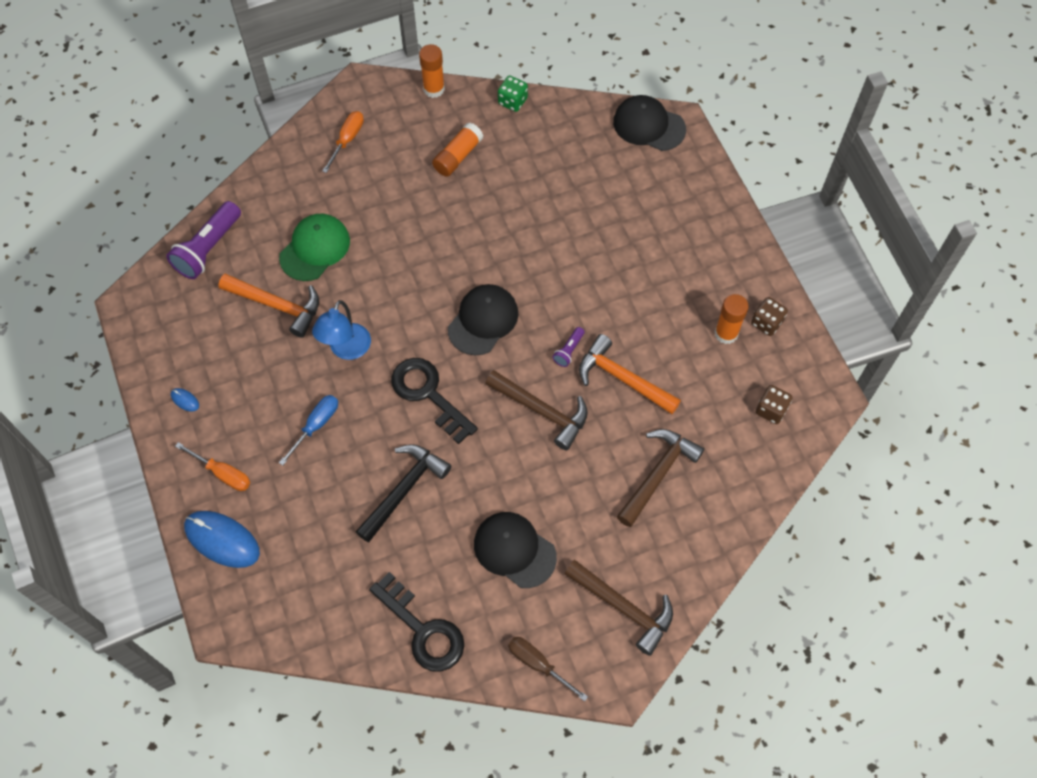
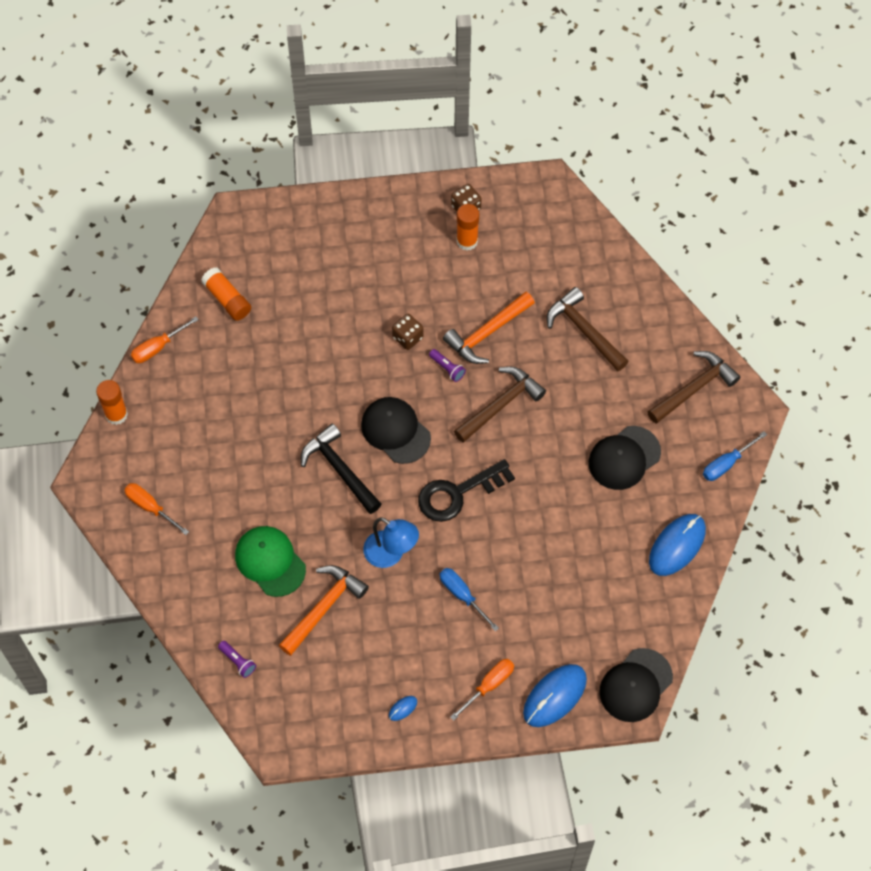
camera: 75 degrees left, 0 degrees up
purple flashlight [166,201,241,279] -> purple flashlight [218,641,256,678], size x0.48
black hammer [356,444,451,543] -> black hammer moved to [301,424,381,514]
black key [369,572,464,672] -> blue mouse [649,514,706,576]
orange glue stick [432,123,483,177] -> orange glue stick moved to [201,267,251,321]
green dice [498,75,528,112] -> orange screwdriver [131,316,199,363]
brown screwdriver [508,637,588,702] -> blue screwdriver [703,431,767,481]
black cap [613,95,686,151] -> black cap moved to [600,648,673,722]
brown dice [756,385,793,424] -> brown dice moved to [392,314,424,350]

